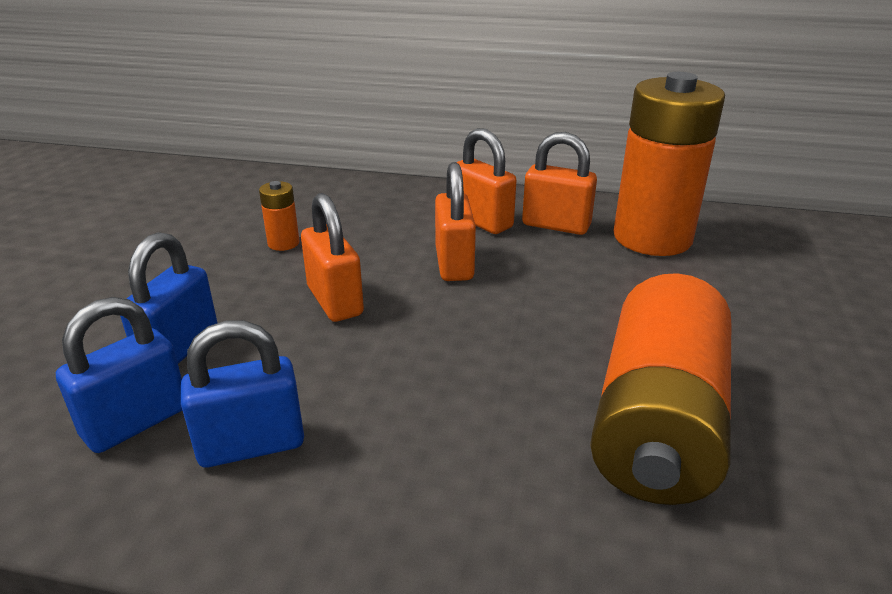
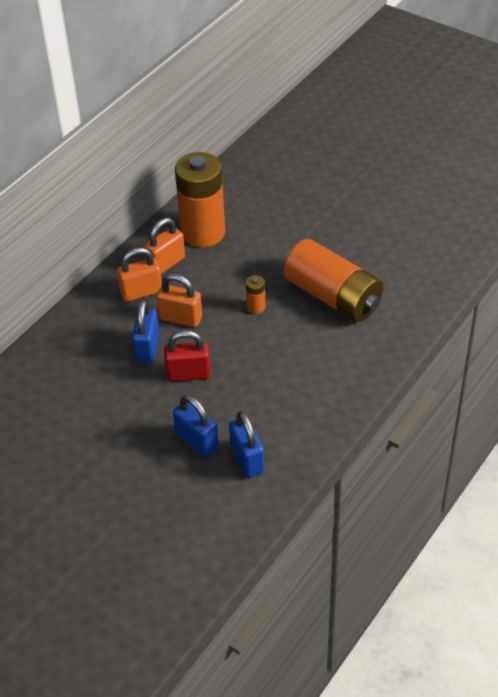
camera: 65 degrees left, 15 degrees up
blue padlock [181,320,304,468] -> blue padlock moved to [132,299,160,362]
orange battery [259,181,300,251] -> orange battery moved to [246,275,266,314]
orange padlock [301,193,364,322] -> red padlock [164,330,211,382]

